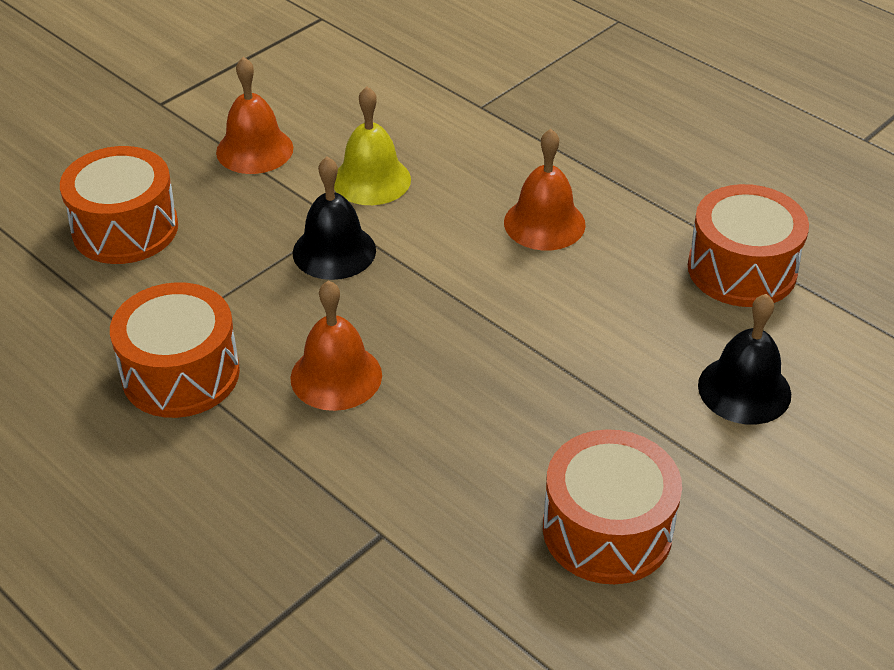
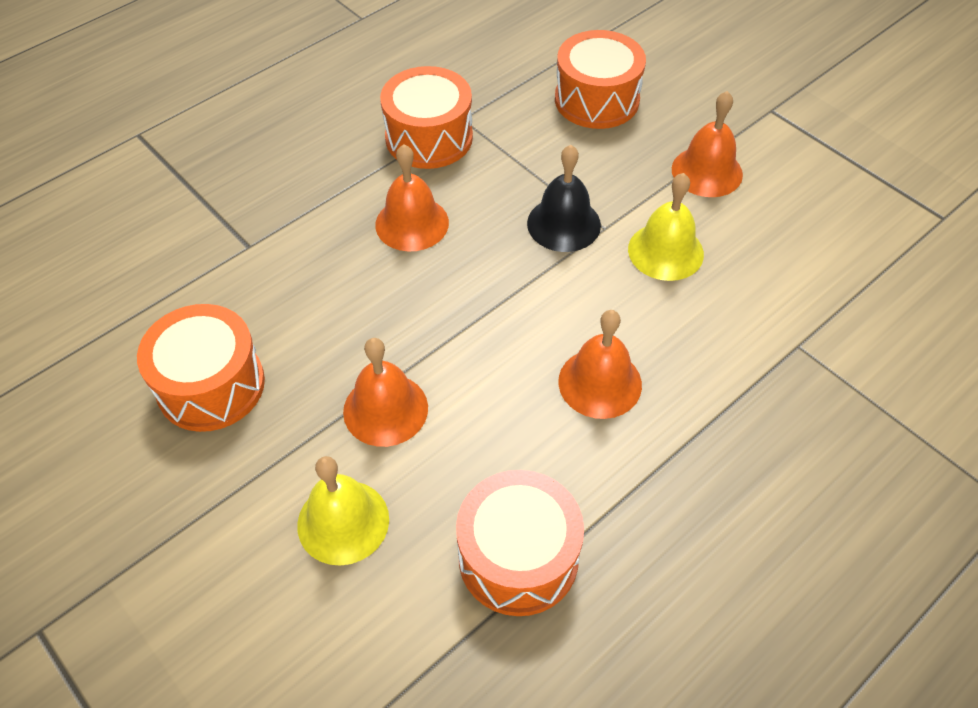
camera: 95 degrees right, 10 degrees up
black bell [698,294,791,425] -> yellow bell [297,456,389,566]
none -> orange bell [343,338,428,447]

